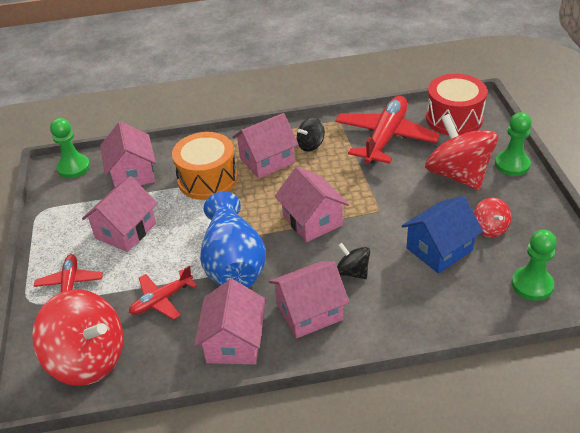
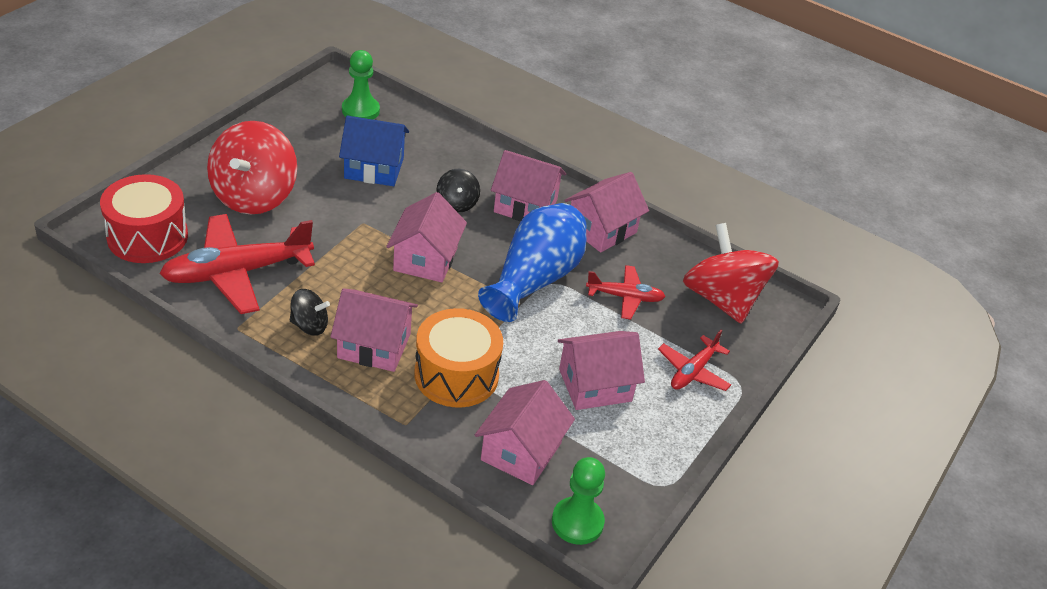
camera: 145 degrees left, 0 degrees up
red spinning top [474,197,511,238] -> none
green pawn [495,112,532,176] -> none

